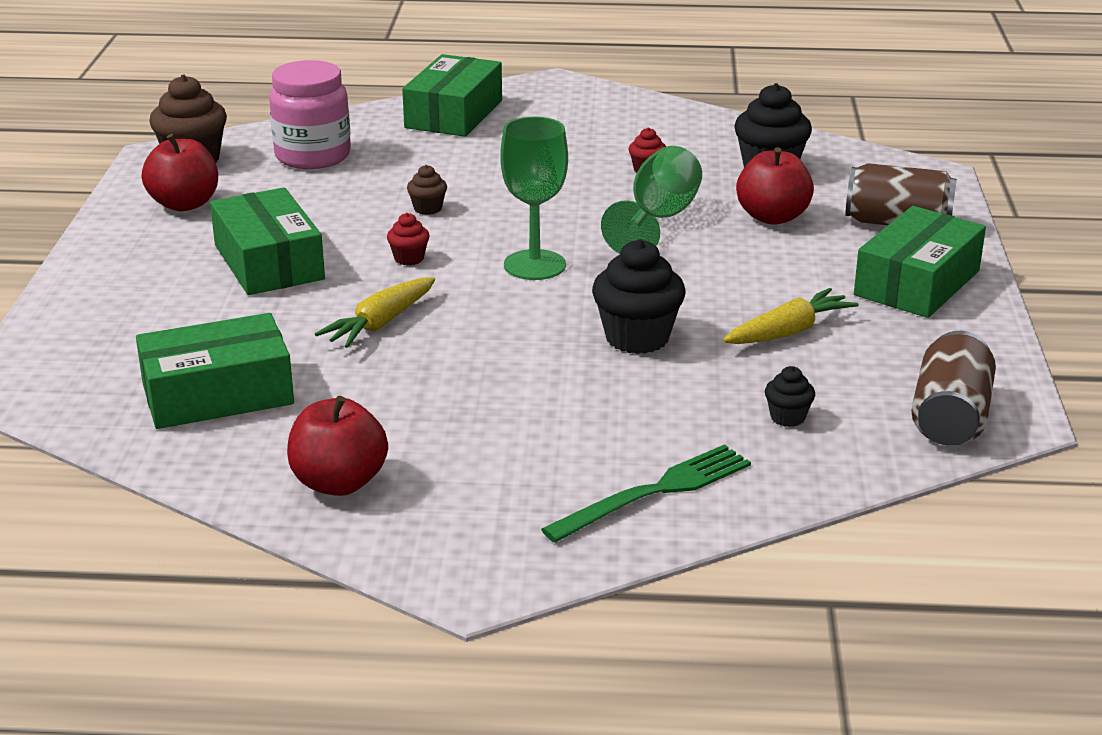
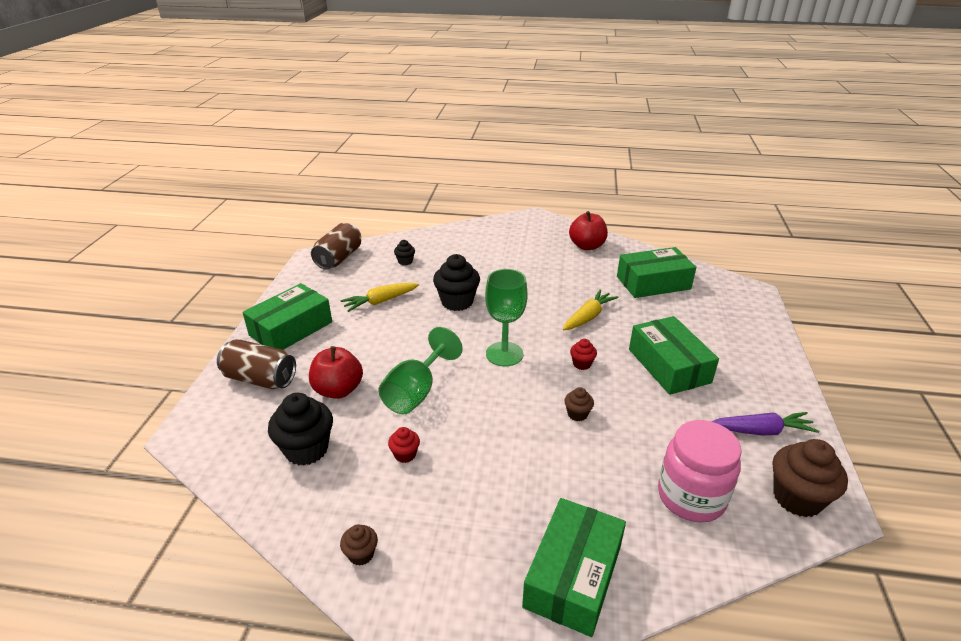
camera: 175 degrees left, 5 degrees up
red apple [142,134,218,211] -> purple carrot [711,412,819,436]
green fork [541,444,751,543] -> none
none -> brown cupcake [340,524,378,566]

